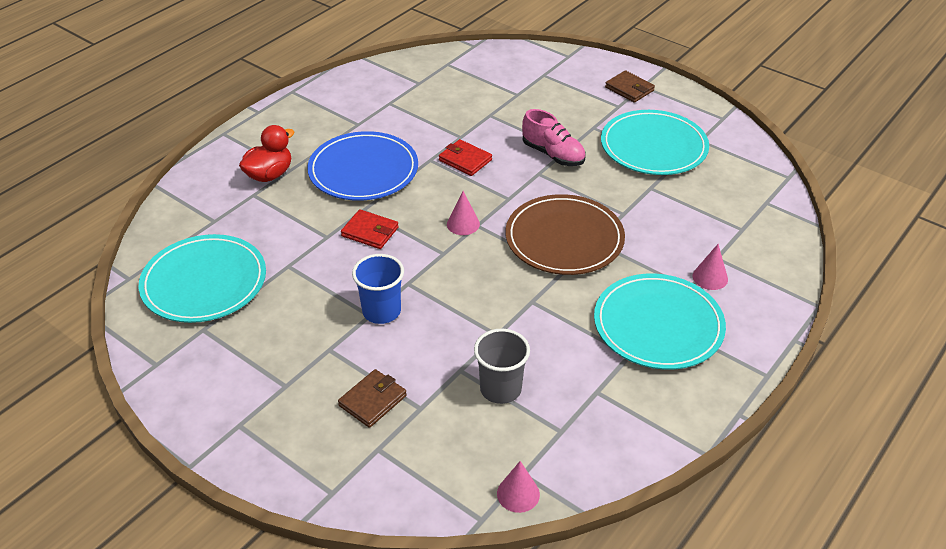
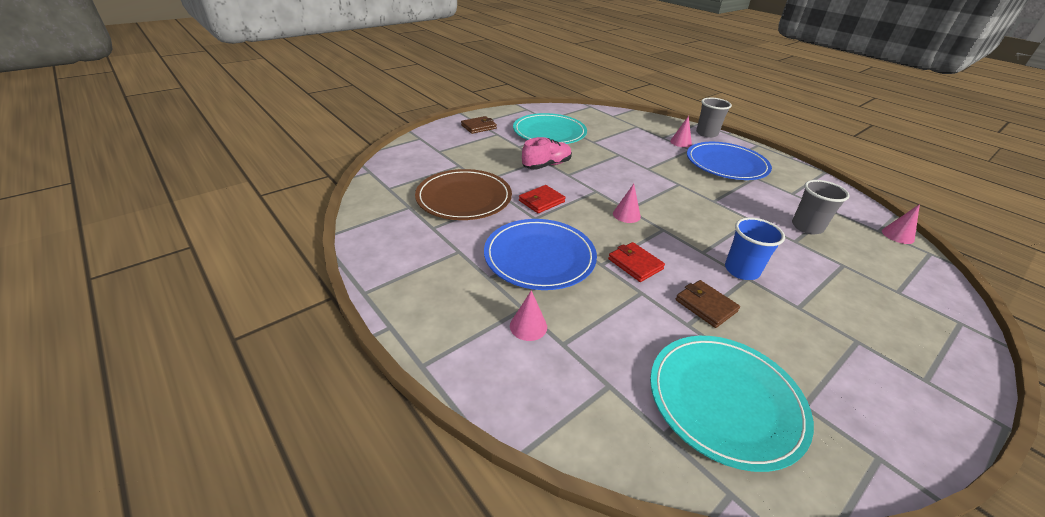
camera: 80 degrees left, 5 degrees down
red duck [239,125,294,182] -> pink cone [510,290,547,341]
brown wallet [338,369,407,428] -> brown wallet moved to [676,280,740,328]
red wallet [341,209,399,249] -> red wallet turned 75 degrees counterclockwise [608,242,665,282]
brown plate [505,194,625,275] -> brown plate moved to [415,169,512,220]
turquoise plate [594,274,726,370] -> blue plate [687,142,772,180]
none -> grey cup [696,98,732,138]

